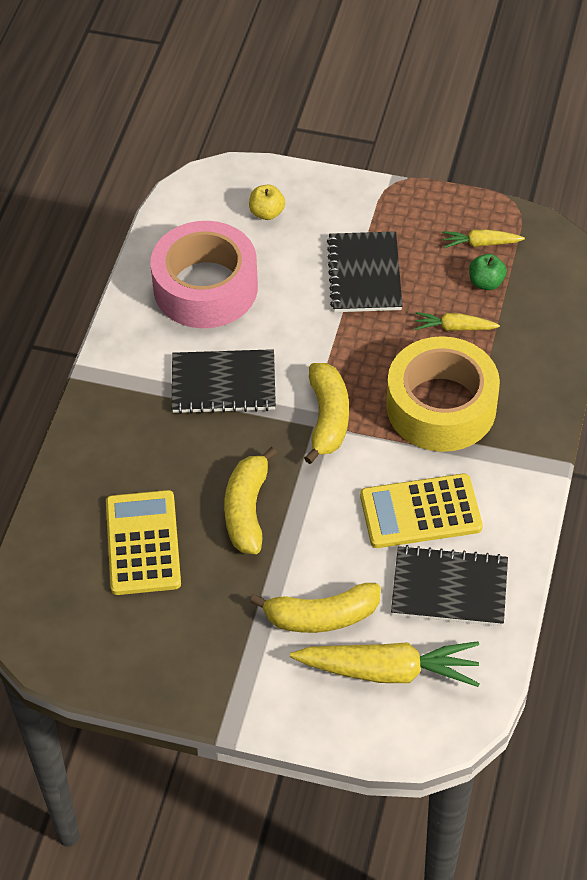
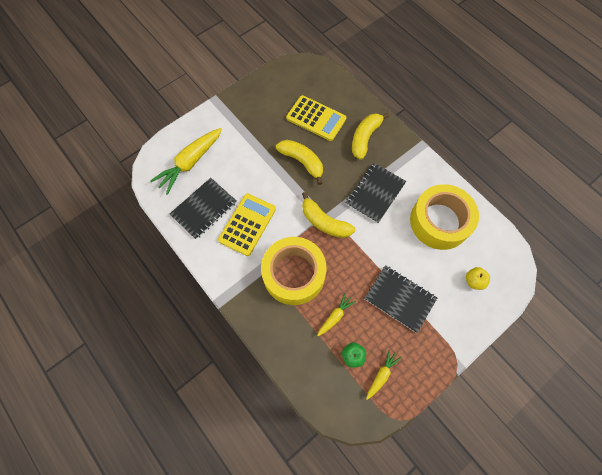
camera: 125 degrees right, 15 degrees up
pink tape [151,221,258,328] -> yellow tape [410,184,479,250]
yellow banana [250,583,381,633] -> yellow banana moved to [352,113,389,160]

